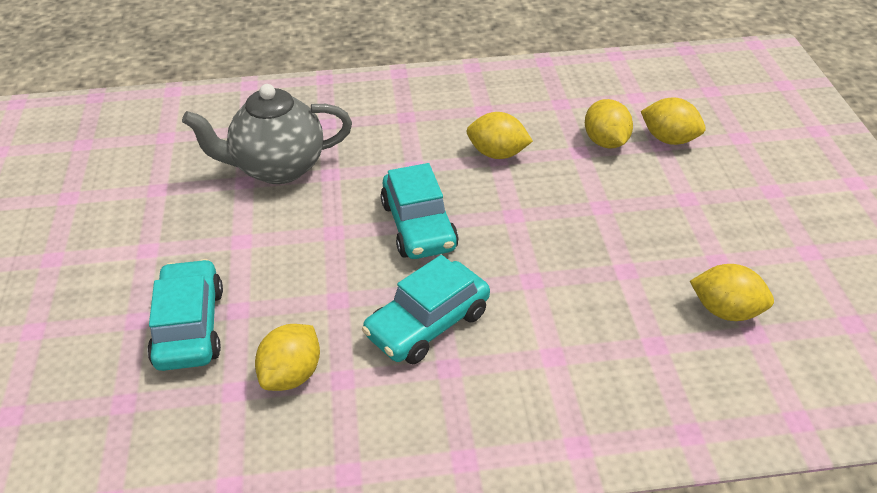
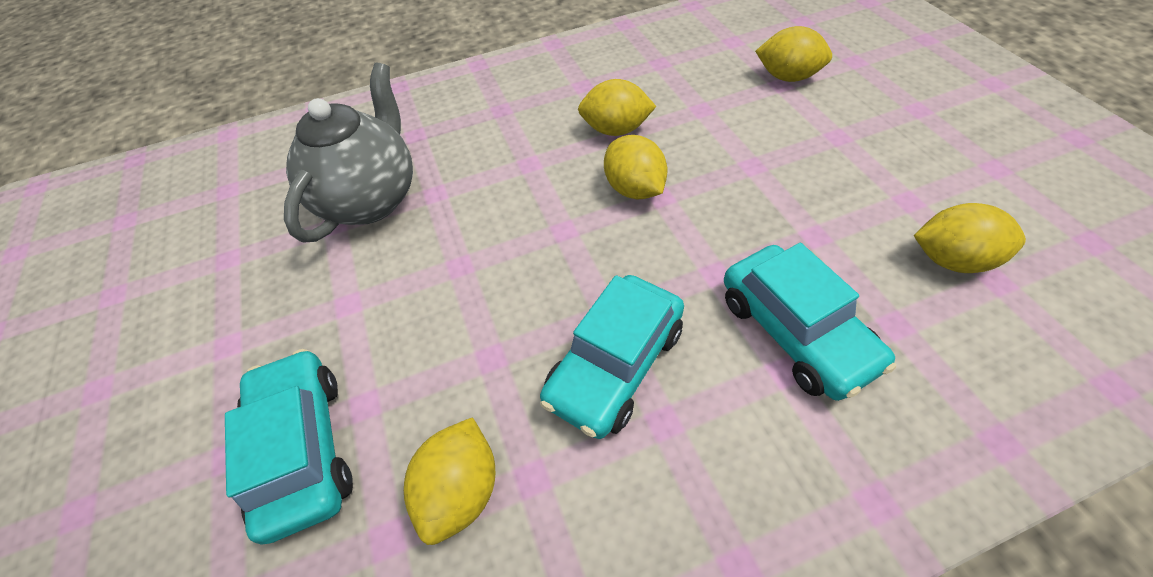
camera: 10 degrees left, 10 degrees up
grey teapot [182,84,352,184] -> grey teapot turned 135 degrees clockwise [284,62,413,242]
turquoise car [381,163,459,259] -> turquoise car moved to [724,243,896,401]
yellow lemon [585,99,633,148] -> yellow lemon moved to [604,135,667,199]

